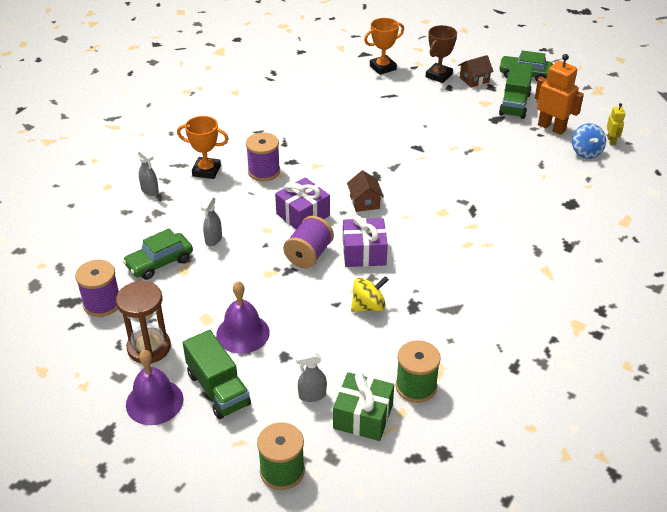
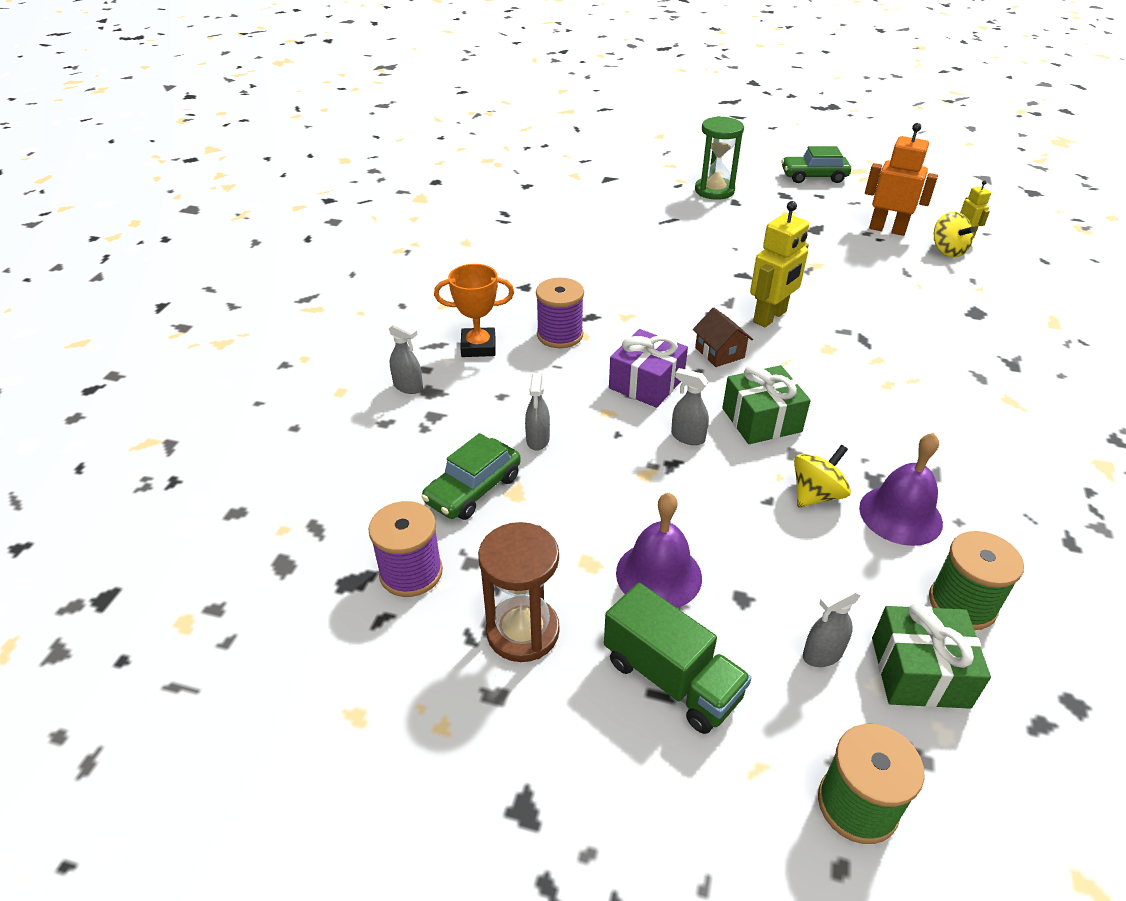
camera: 15 degrees left, 0 degrees up
purple bell [126,350,184,425] -> purple bell moved to [859,433,943,546]
purple spool [283,216,334,268] -> grey spray bottle [671,368,709,445]
purple gift [343,215,388,267] -> green gift [722,365,811,444]
orange trophy [364,18,404,75] -> none
brown trophy [426,25,457,83] -> green hourglass [695,116,744,200]
brown house [458,55,494,88] -> none
green truck [499,62,534,119] -> none
blue spinning top [572,123,606,159] -> yellow spinning top [934,212,975,258]
none -> yellow robot [750,201,809,327]

